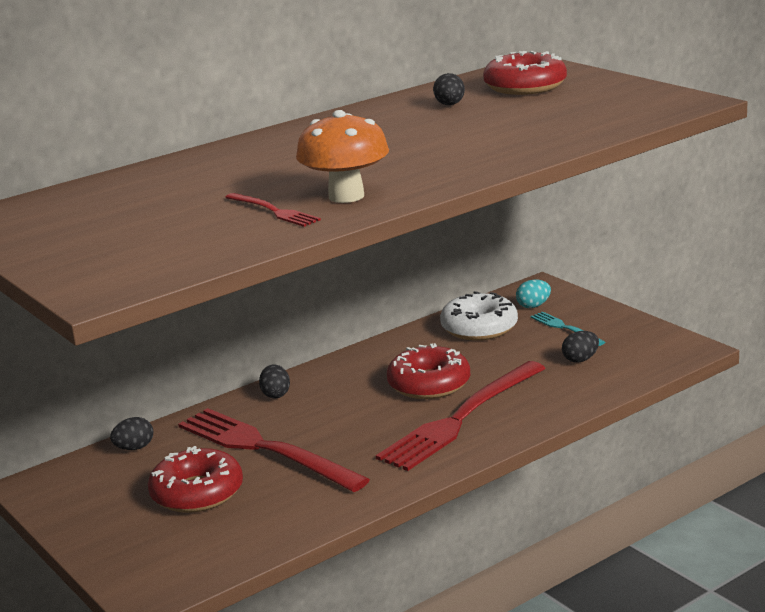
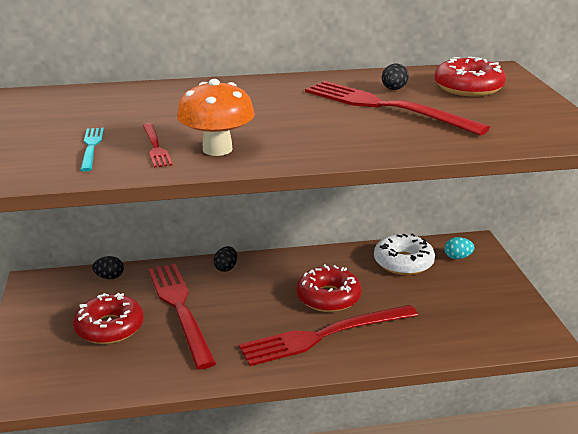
camera: 25 degrees right, 5 degrees up
turquoise fork [530,312,605,346] -> turquoise fork moved to [80,128,104,172]
black egg [562,331,599,363] -> none
none -> red fork [305,81,490,136]

